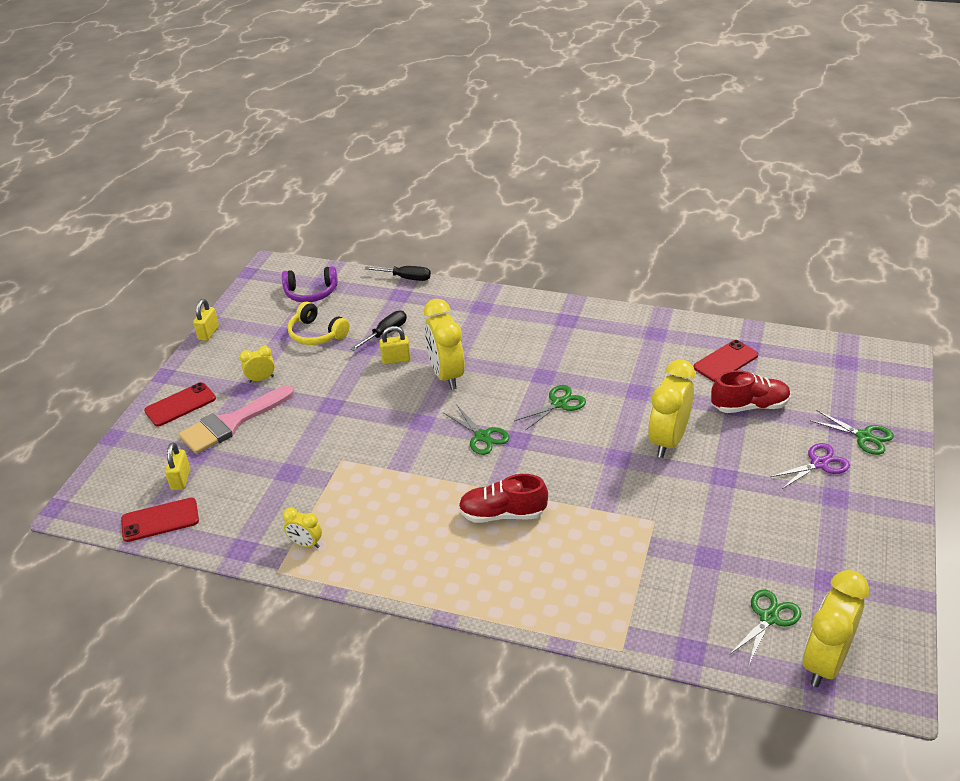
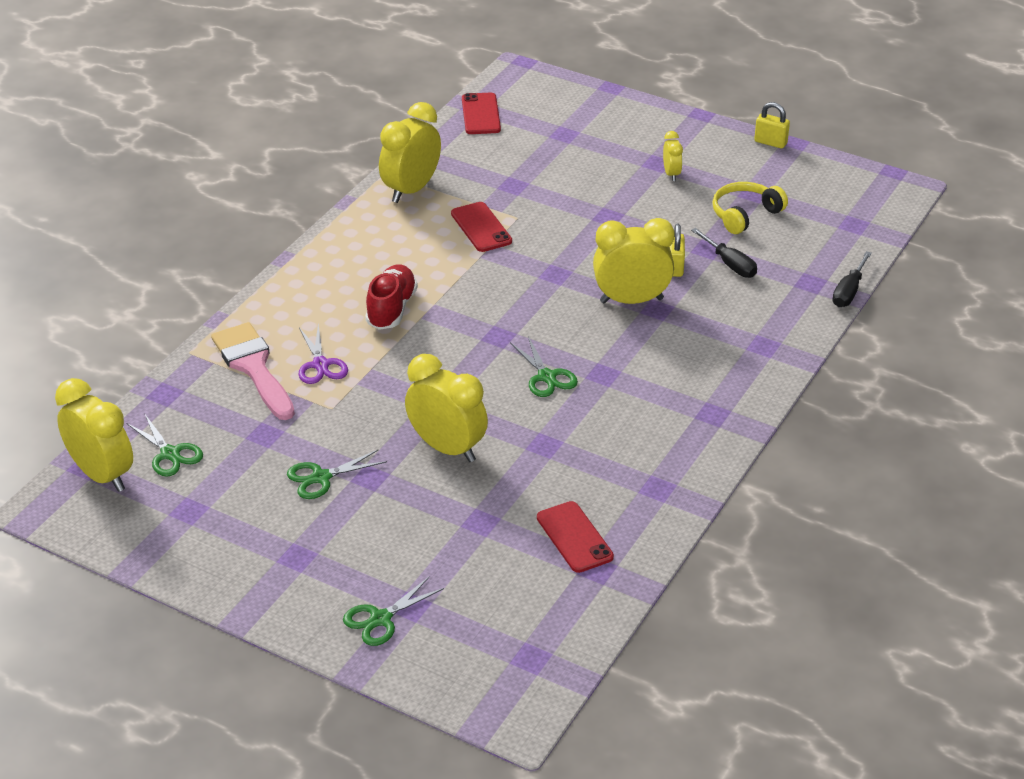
camera: 100 degrees right, 0 degrees up
red phone [144,382,216,427] -> red phone moved to [451,202,512,252]
yellow padlock [165,442,190,490] -> none
pink brush [179,385,294,454] -> pink brush moved to [211,322,295,420]
purple headphones [282,266,338,302] -> none
yellow clock [283,507,322,548] -> yellow clock [379,102,441,203], size x2.03
green scissors [444,405,509,455] -> green scissors moved to [287,450,387,499]
red shoe [711,370,791,413] -> none
purple scissors [770,443,850,489] -> purple scissors moved to [299,324,348,384]

